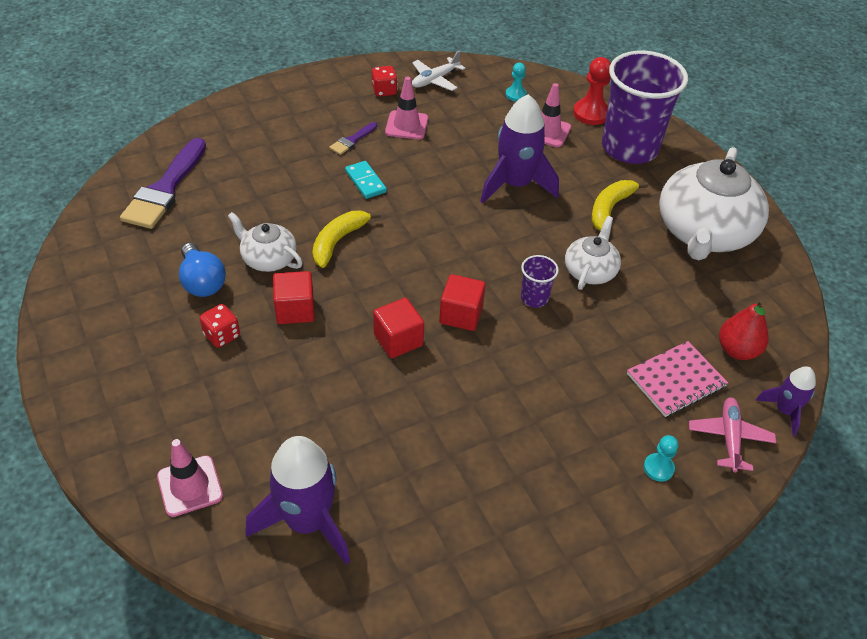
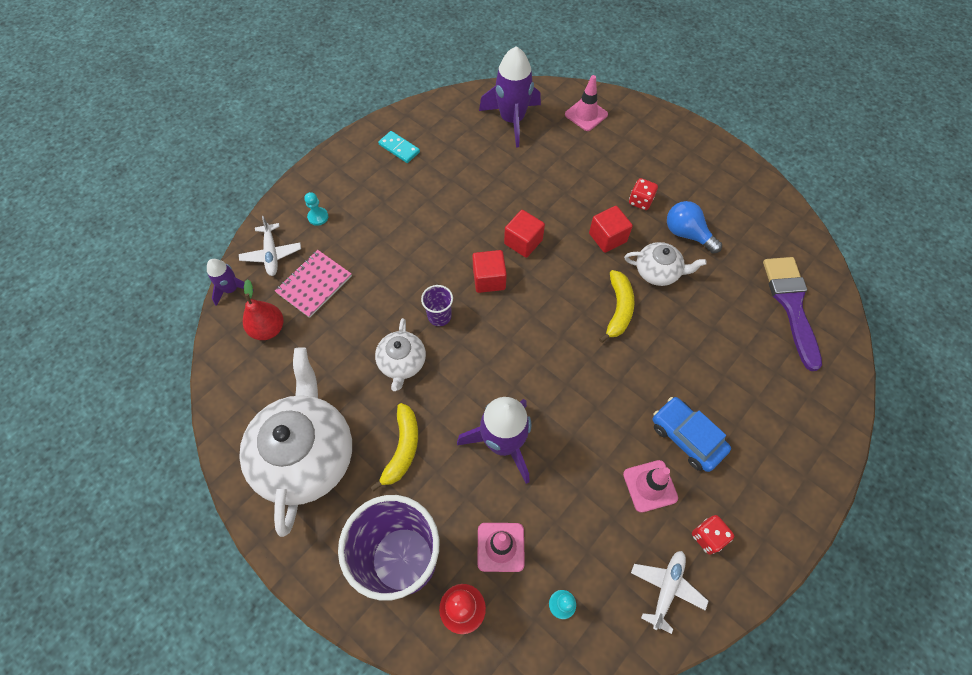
camera: 160 degrees right, 15 degrees up
purple brush [329,122,377,155] -> blue car [653,397,731,472]
turquoise domino [345,161,387,199] -> turquoise domino moved to [378,131,420,163]
pink plane [689,397,776,473] -> white plane [239,216,301,276]

